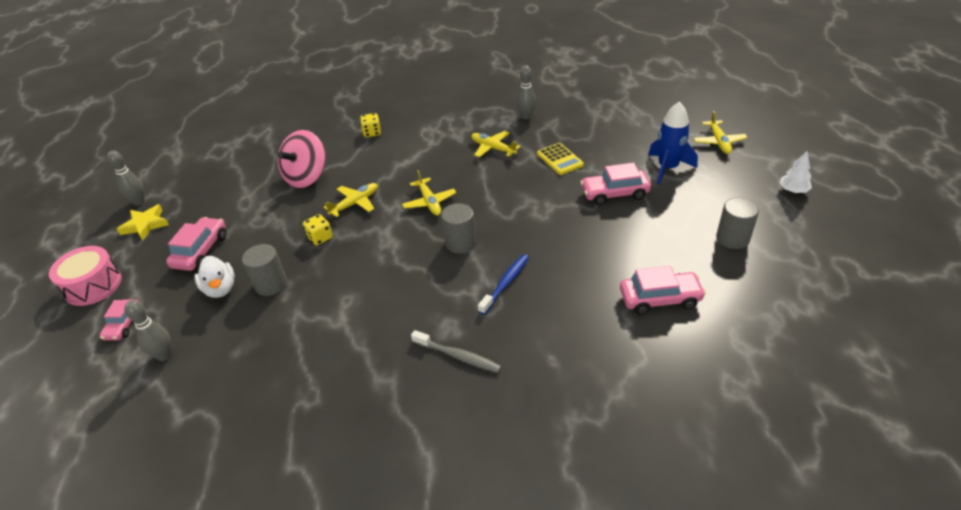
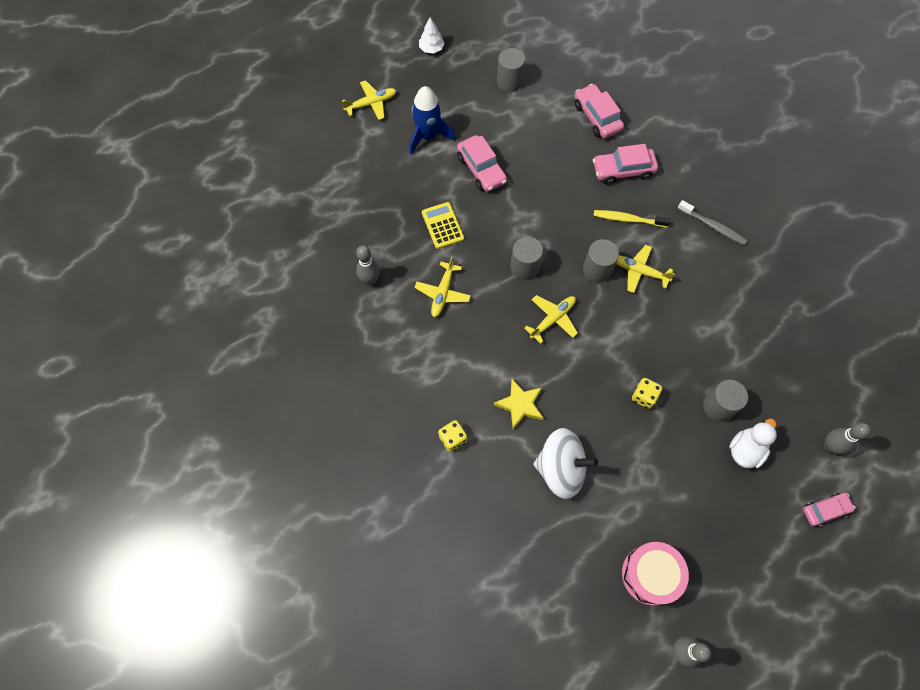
camera: 115 degrees left, 25 degrees up
pink drum [49,246,122,306] -> pink drum moved to [622,542,689,606]
yellow star [117,204,169,241] -> yellow star moved to [494,379,543,429]
pink car [166,217,226,271] -> pink car moved to [593,144,658,185]
pink spinning top [278,130,325,188] -> white spinning top [533,428,598,499]
yellow plane [324,183,378,217] -> yellow plane moved to [616,245,675,293]
grey toothbrush [411,330,502,373] -> grey toothbrush turned 120 degrees clockwise [678,200,748,245]
blue toothbrush [478,254,529,315] -> yellow toothbrush [593,210,671,227]
yellow calculator [537,143,584,175] -> yellow calculator turned 60 degrees counterclockwise [422,202,464,249]
none -> grey cylinder [510,237,543,280]

